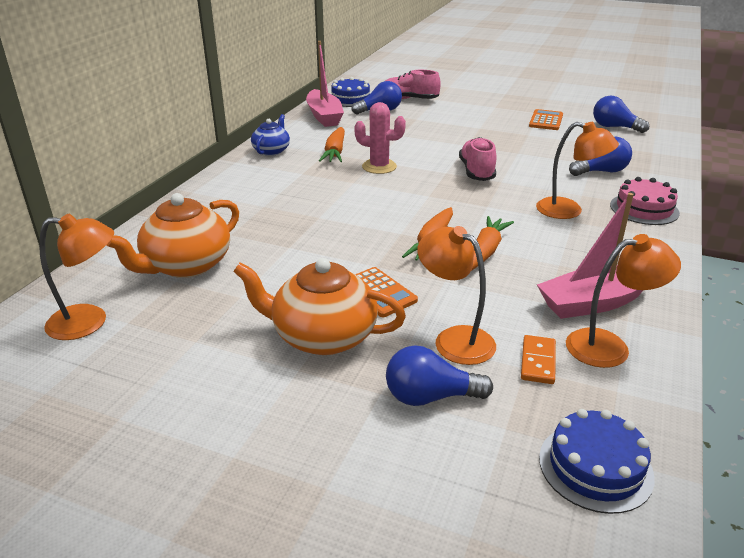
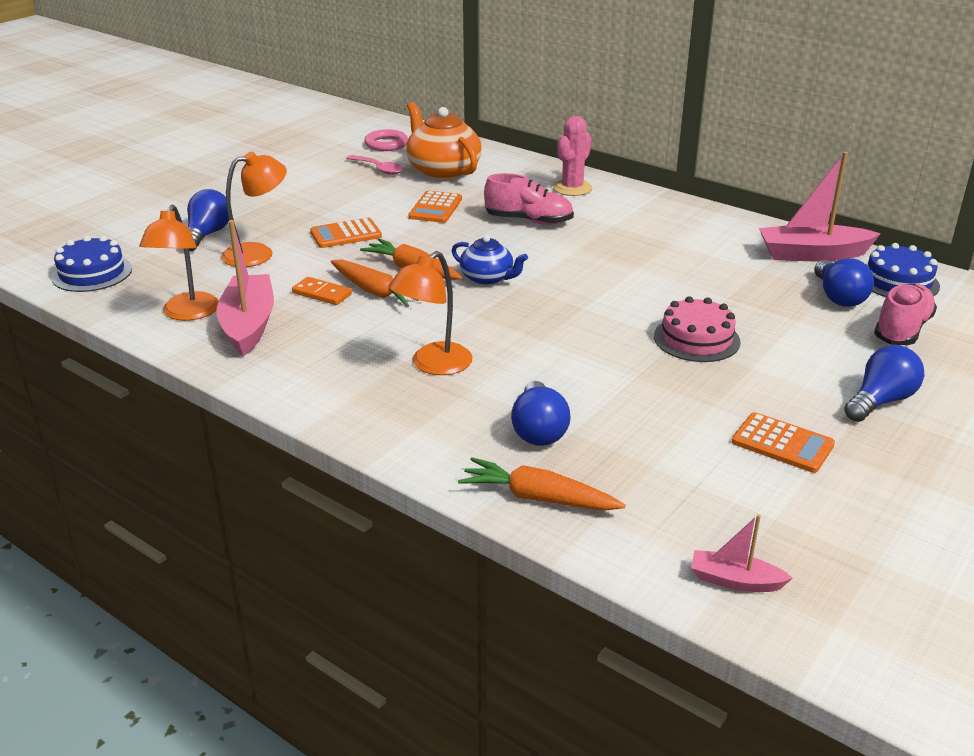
camera: 105 degrees right, 0 degrees up
orange lamp [39,213,114,340] -> pink ring [364,129,408,151]
orange teapot [233,258,406,355] -> none
blue teapot [251,114,290,156] -> blue teapot moved to [452,235,528,285]
orange carrot [319,127,345,162] -> orange carrot moved to [458,457,625,510]
pink cactus [354,102,406,174] -> pink cactus moved to [553,116,592,196]
pink shoe [459,137,496,181] -> pink shoe moved to [484,173,574,225]
orange domino [521,335,556,384] -> orange domino moved to [292,277,352,305]
blue light bulb [593,96,649,133] -> blue light bulb moved to [844,345,924,422]
pink cake [610,177,680,225] -> pink cake moved to [654,296,740,362]
none -> pink spoon [346,155,404,175]
none -> orange calculator [408,191,462,223]
none -> pink boat [691,514,793,592]

